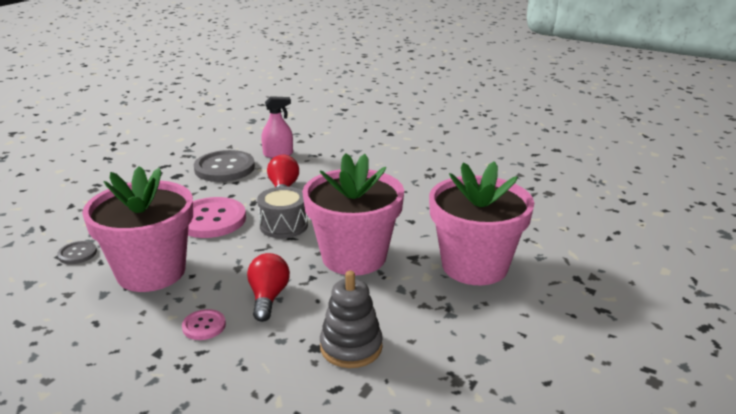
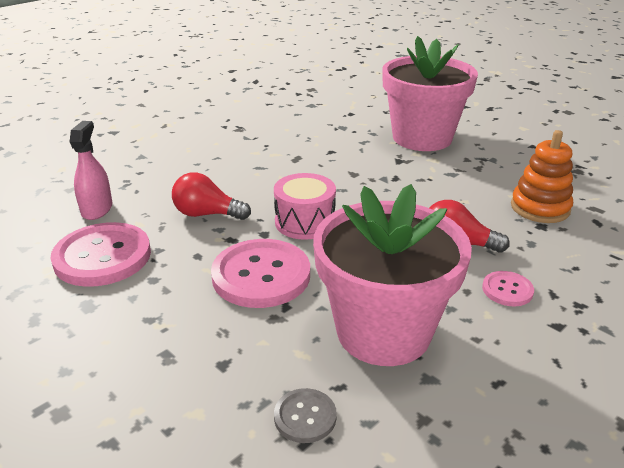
camera: 75 degrees left, 5 degrees up
grey button [194,150,255,182] -> pink button [51,222,151,287]
grey drum [257,186,308,238] -> pink drum [274,173,336,240]
pink flower pot [302,153,404,276] -> none
grey stacking toy [320,270,383,368] -> orange stacking toy [511,130,573,223]

